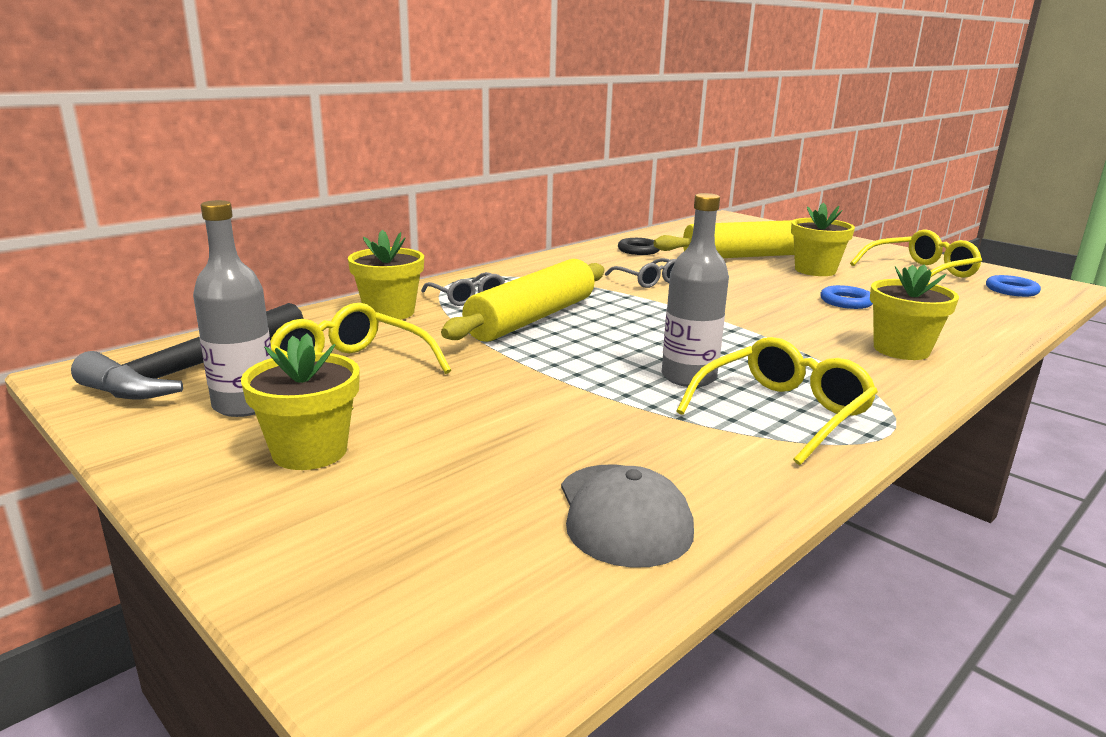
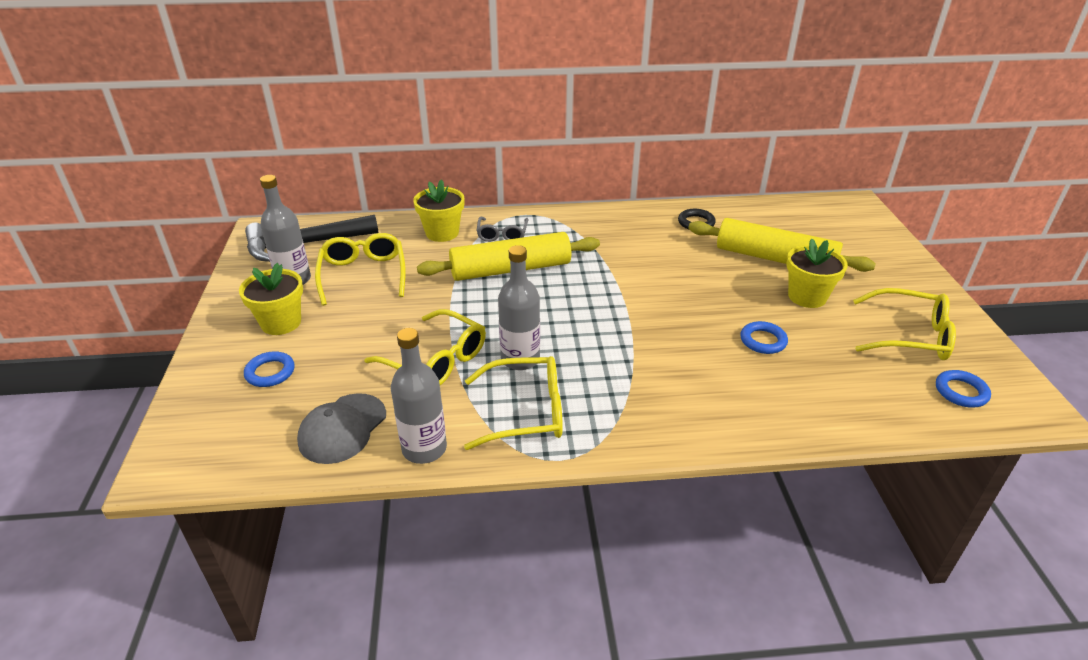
camera: 40 degrees right, 15 degrees up
grey glasses [605,258,676,288] -> none
yellow flower pot [870,265,959,360] -> none
none -> blue ring [244,351,295,387]
none -> yellow glasses [364,309,486,385]
none -> grey bottle [391,328,447,464]

